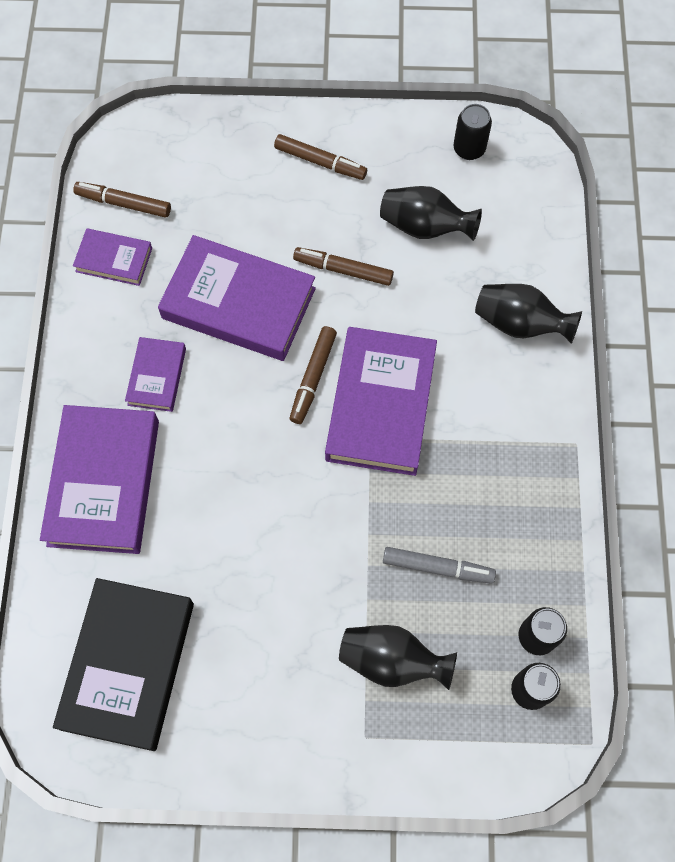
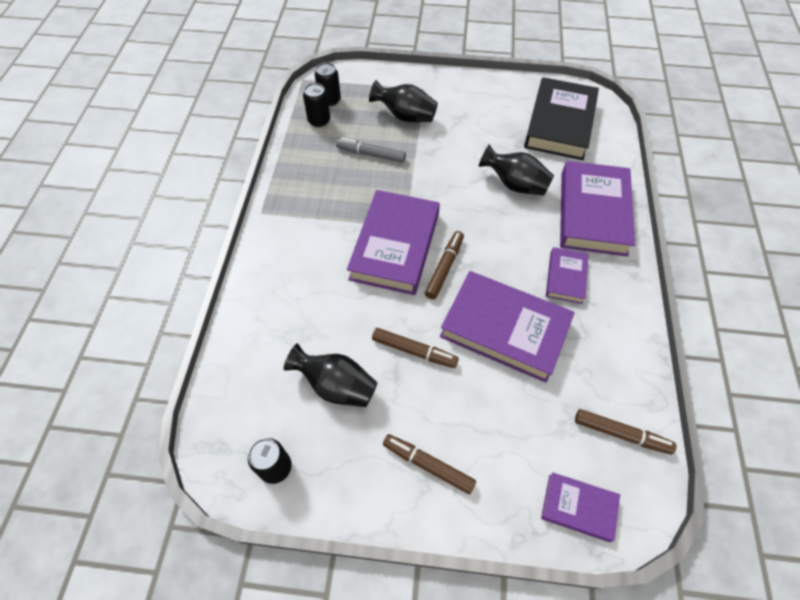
camera: 175 degrees left, 10 degrees down
purple book [73,228,152,286] -> purple book moved to [541,472,620,542]
black vase [475,284,582,344] -> black vase moved to [478,145,554,196]

